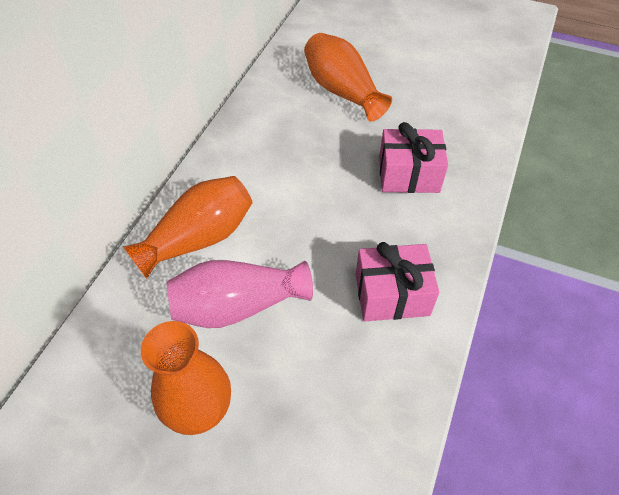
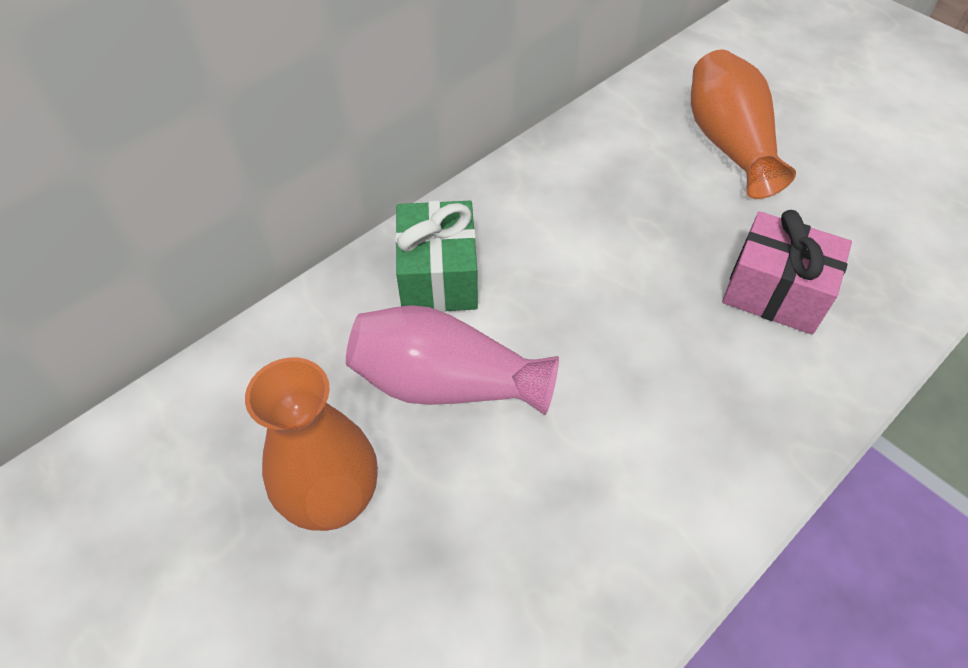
camera: 25 degrees right, 0 degrees up
orange vase [123,176,253,279] -> green gift [395,201,478,312]
pink gift [356,242,439,321] -> none

